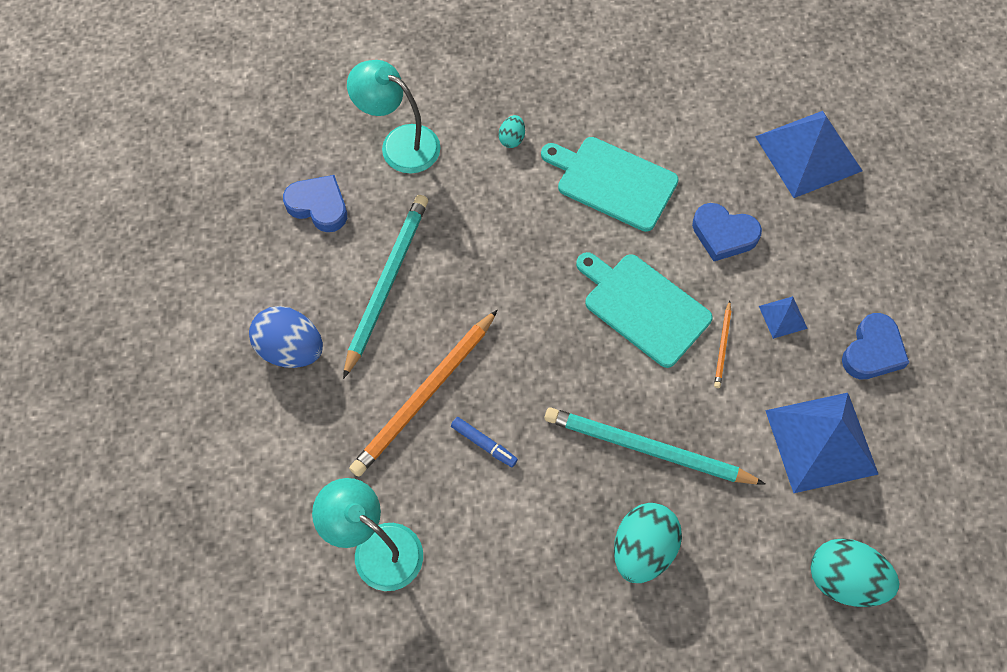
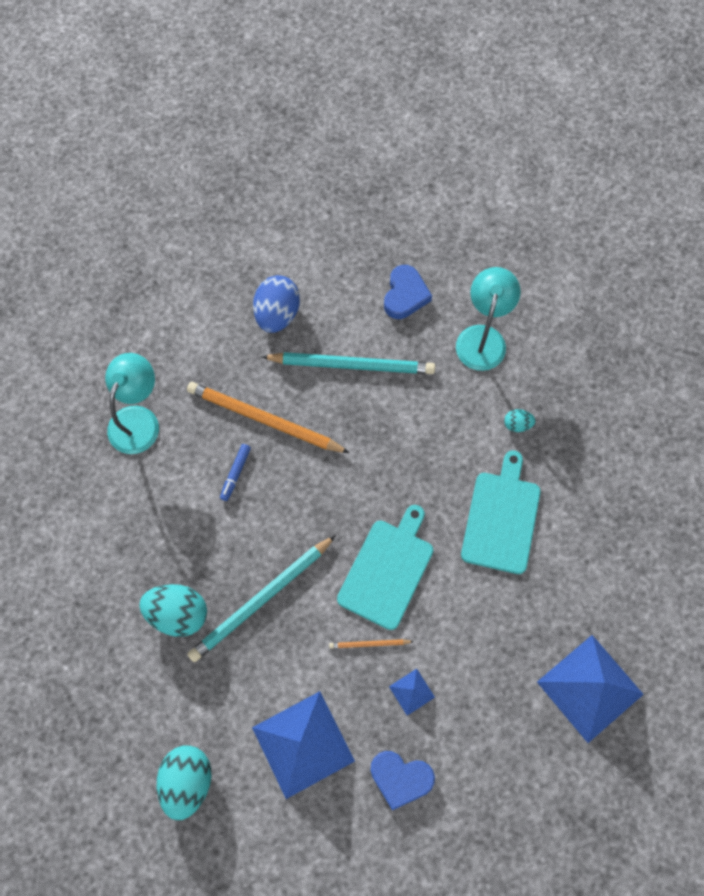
camera: 75 degrees right, 5 degrees up
turquoise pencil [545,407,765,484] -> turquoise pencil turned 135 degrees counterclockwise [187,535,336,662]
blue heart [692,203,762,261] -> none

